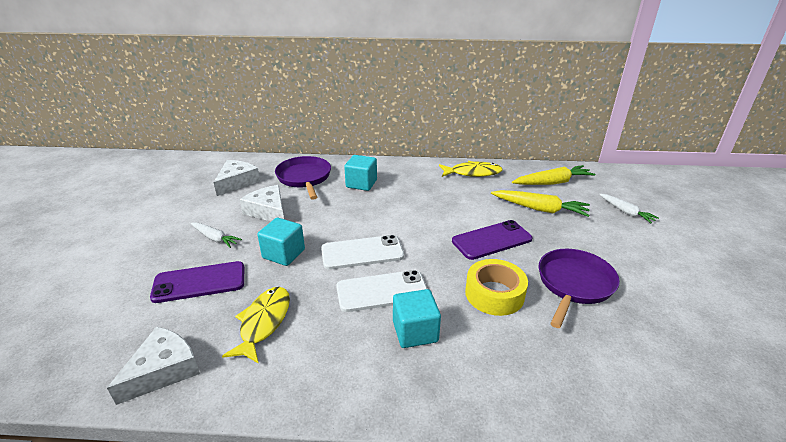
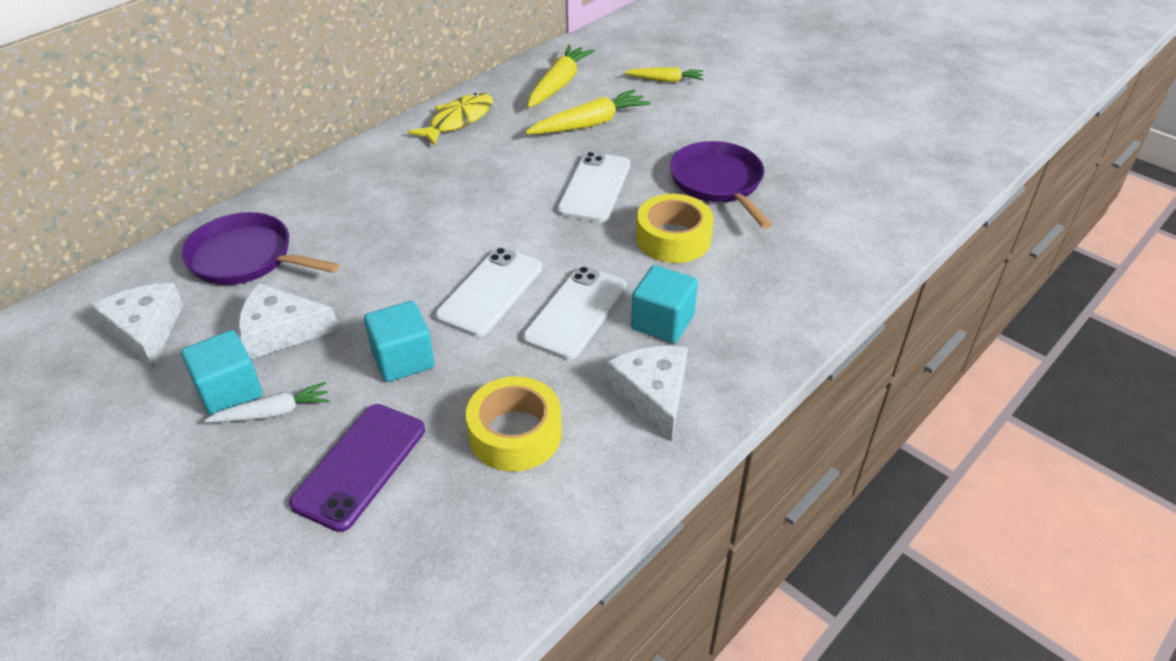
camera: 50 degrees left, 10 degrees up
white cheese [107,326,200,405] -> white cheese moved to [606,346,688,441]
yellow fish [222,287,290,364] -> yellow tape [466,376,562,472]
turquoise cube [344,155,377,191] -> turquoise cube moved to [181,330,263,416]
purple phone [452,220,532,260] -> white phone [557,152,630,222]
white carrot [599,194,659,223] -> yellow carrot [624,67,704,82]

